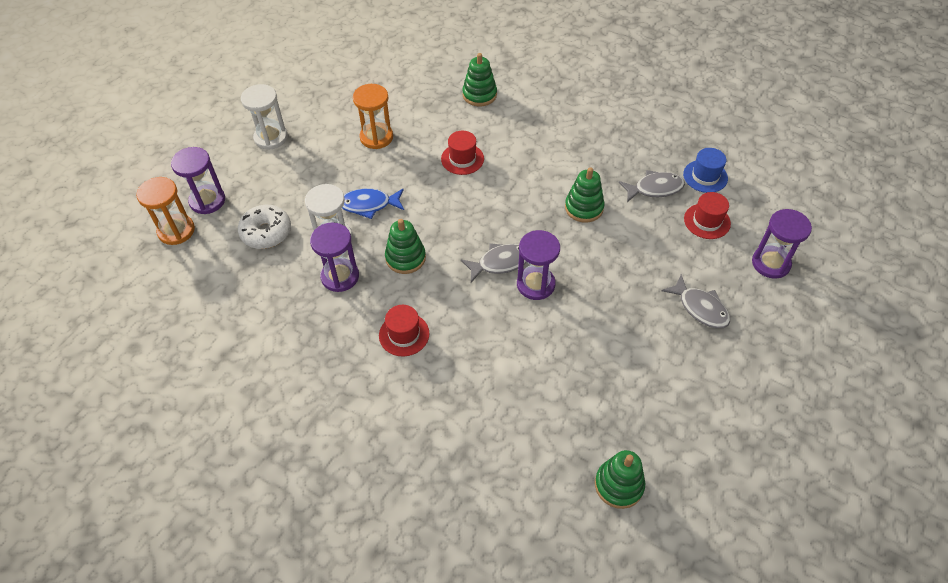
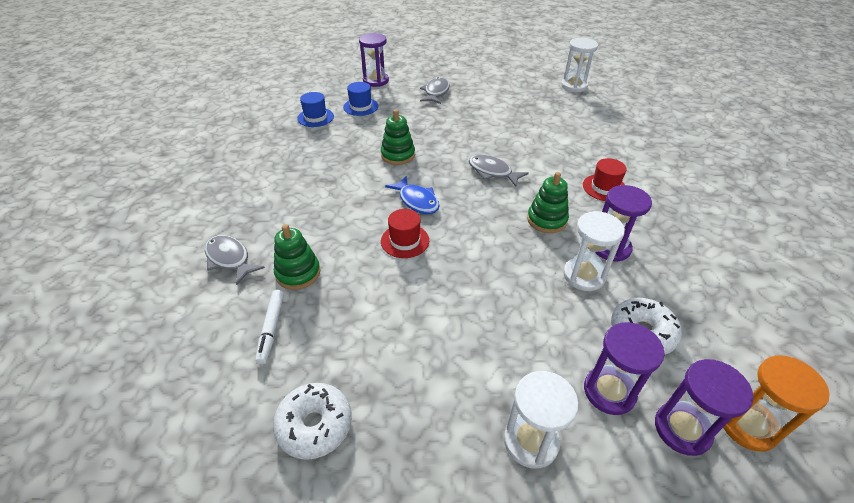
camera: 125 degrees left, 10 degrees down
blue fish [342,189,404,219] -> blue fish moved to [385,176,440,214]
orange hourglass [353,84,393,149] -> none
purple hourglass [517,230,560,300] -> purple hourglass moved to [584,322,665,415]
green stacking toy [595,450,645,509] -> white hourglass [561,38,598,92]
grey fish [619,170,685,202] -> grey fish moved to [205,235,265,285]
red hat [684,192,731,239] -> blue hat [343,82,379,116]
none -> white marker [255,290,284,364]
none -> white donut [273,383,352,460]

